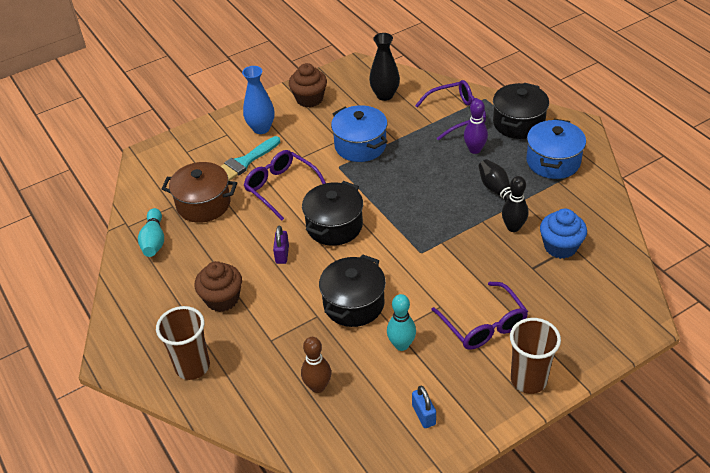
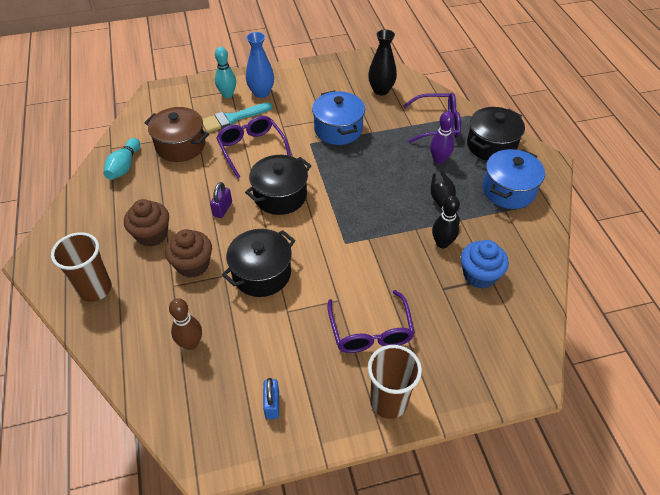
camera: 15 degrees right, 5 degrees up
brown cupcake [289,63,327,108] -> brown cupcake moved to [165,229,212,278]
turquoise bowling pin [387,294,416,351] -> turquoise bowling pin moved to [215,47,236,98]

